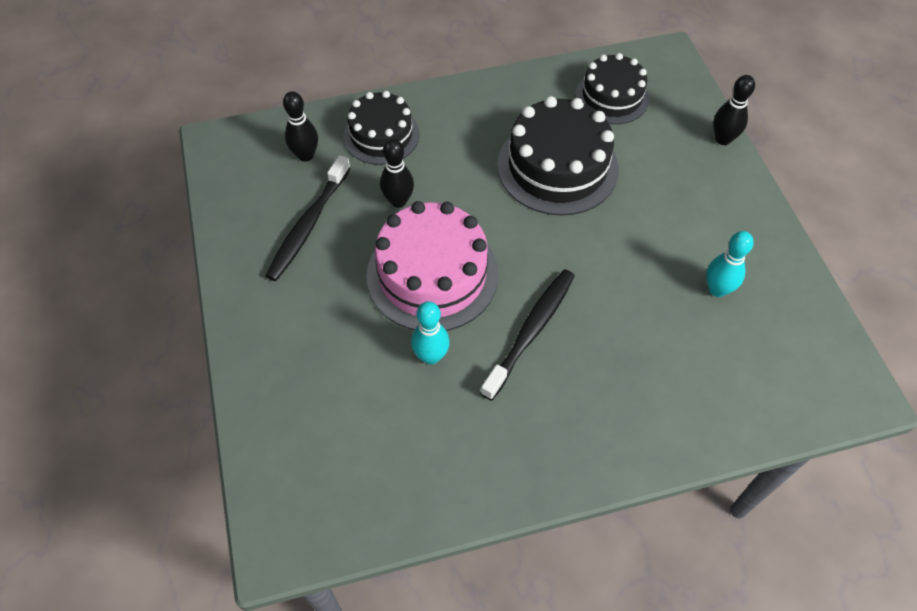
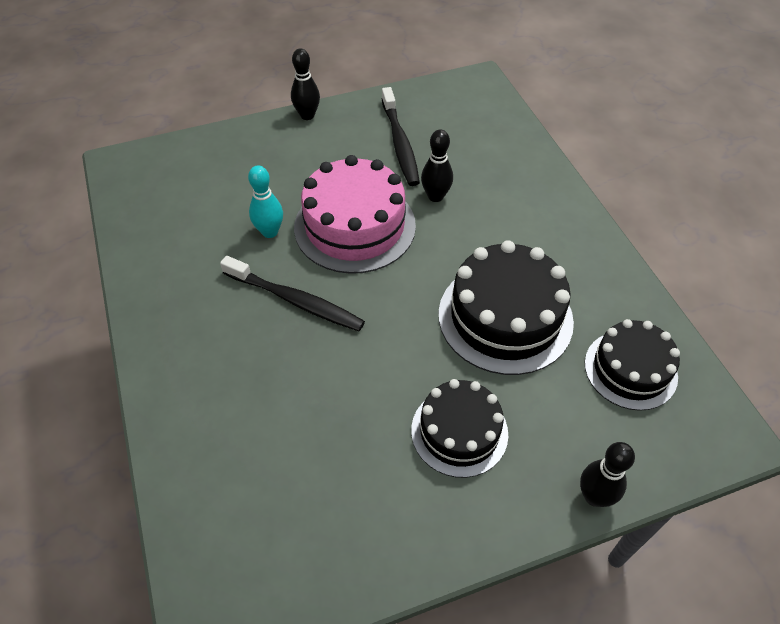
camera: 85 degrees right, 5 degrees down
black toothbrush [265,155,351,281] -> black toothbrush turned 120 degrees counterclockwise [382,87,420,186]
black bowling pin [283,91,318,162] -> black bowling pin moved to [291,48,320,120]
black cake [344,91,420,165] -> black cake moved to [411,379,508,478]
turquoise bowling pin [706,231,754,297] -> none

